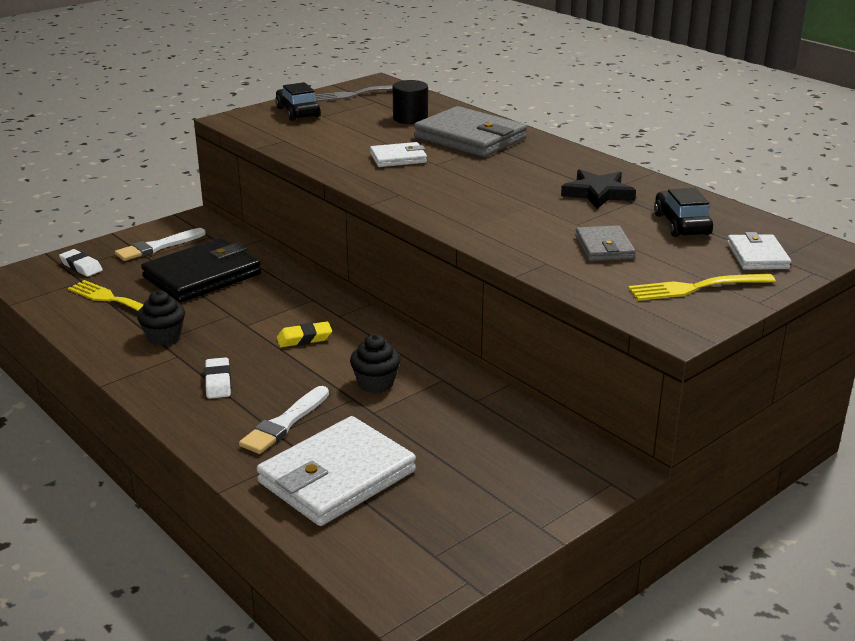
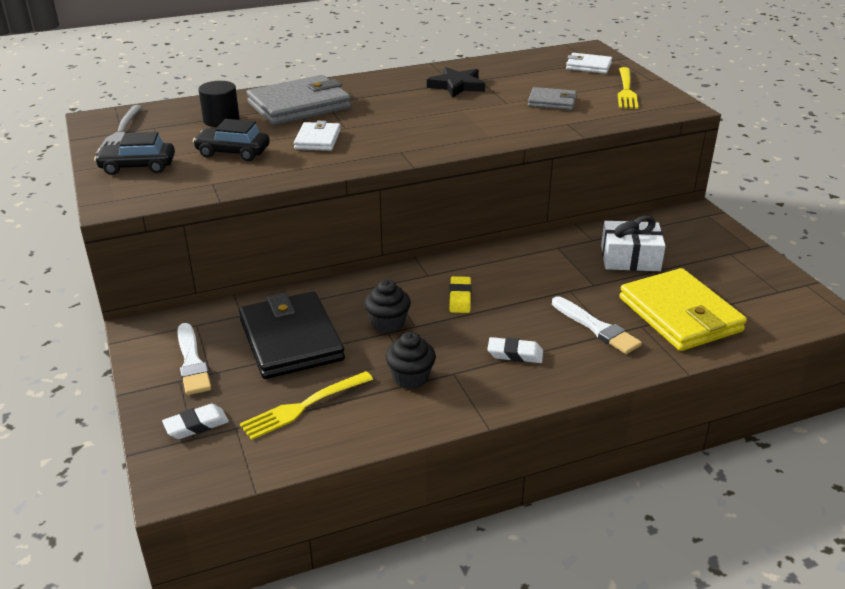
camera: 70 degrees left, 5 degrees up
white wallet [257,416,416,526] -> yellow wallet [619,268,747,351]
black cupcake [350,334,401,393] -> black cupcake moved to [364,280,411,333]
black car [654,188,713,237] -> black car moved to [193,119,270,161]
none -> white gift [601,216,666,271]

